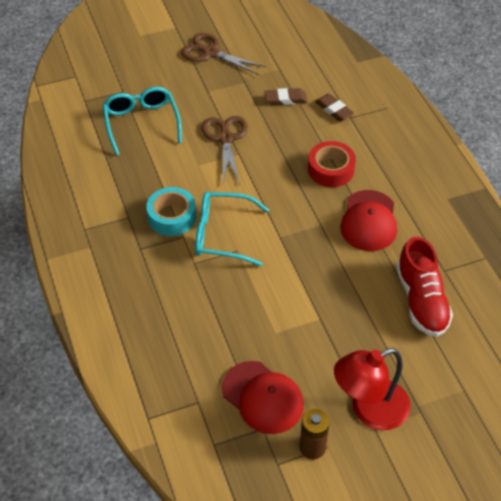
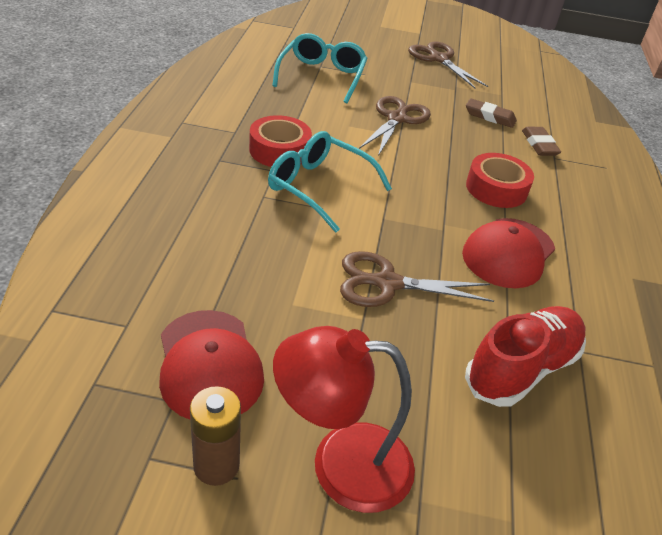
camera: 25 degrees right, 10 degrees down
turquoise tape [146,187,196,236] -> red tape [249,115,312,167]
red shoe [396,237,453,337] -> red shoe turned 150 degrees counterclockwise [465,306,586,407]
none -> brown scissors [340,251,494,307]

